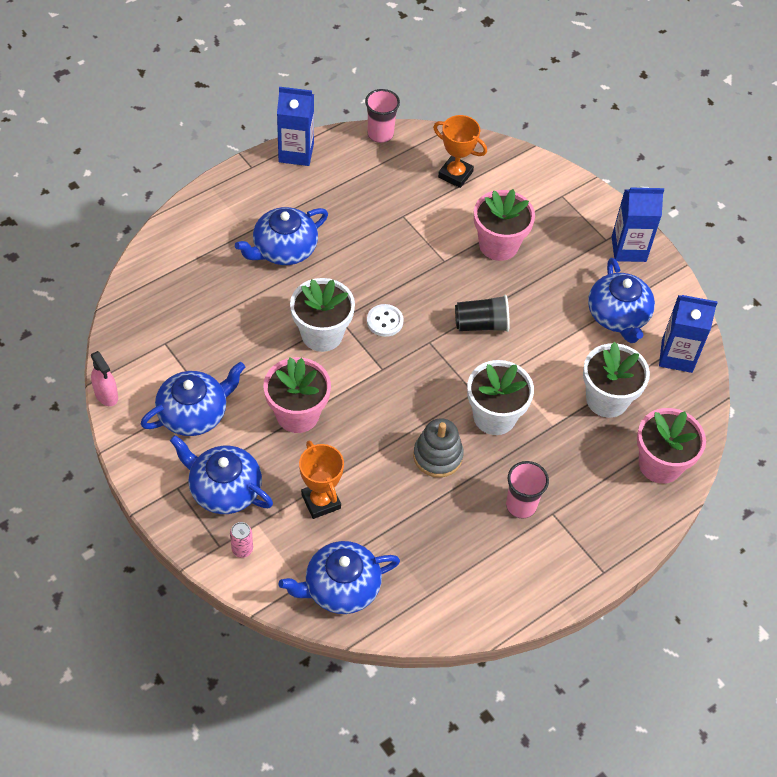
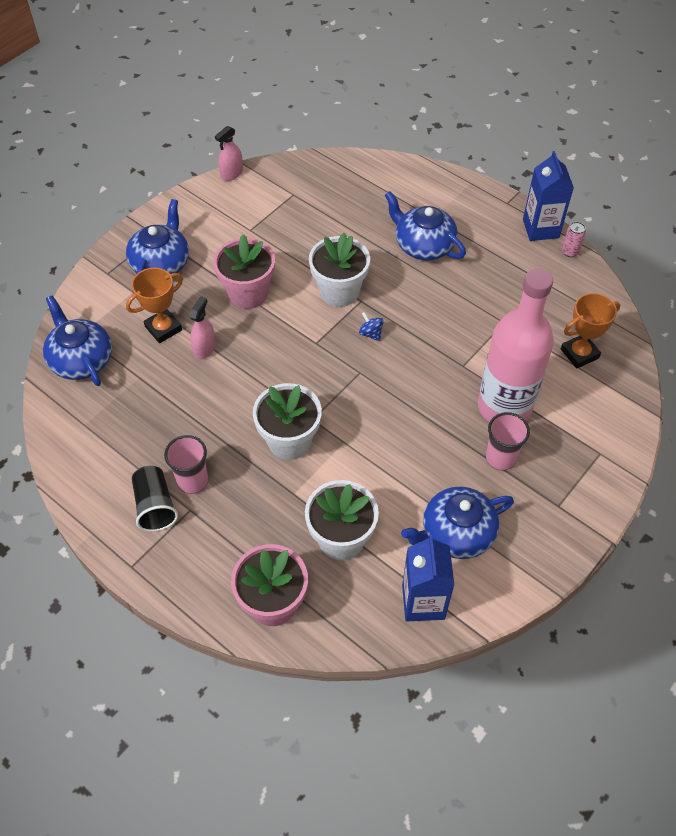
camera: 80 degrees right, 0 degrees up
blue teapot [140,362,245,436] -> none
pink can [230,522,253,558] -> pink can moved to [562,222,586,257]
pink cup [365,89,400,143] -> pink cup moved to [486,412,530,471]
white button [367,304,404,337] -> blue spinning top [359,312,384,341]
grey stacking toy [413,418,464,478] -> none
orange trophy [433,115,487,188] -> orange trophy turned 45 degrees clockwise [561,293,620,369]
black cup [455,295,510,332] -> black cup moved to [132,466,178,532]
pink flower pot [474,189,535,261] -> pink bottle [478,268,554,422]
blue carton [612,187,664,262] -> none
none -> pink spray bottle [190,296,216,360]

